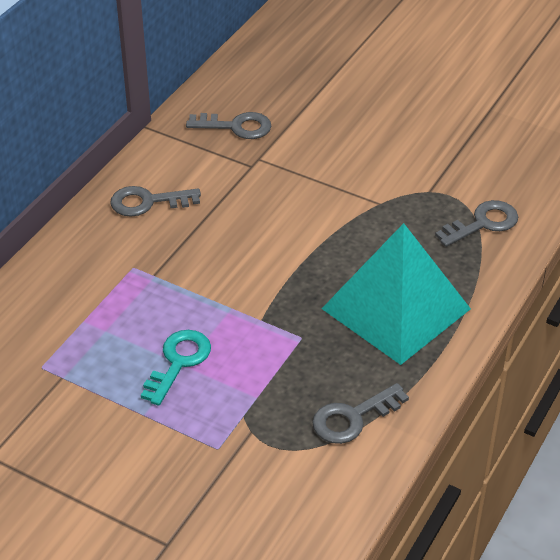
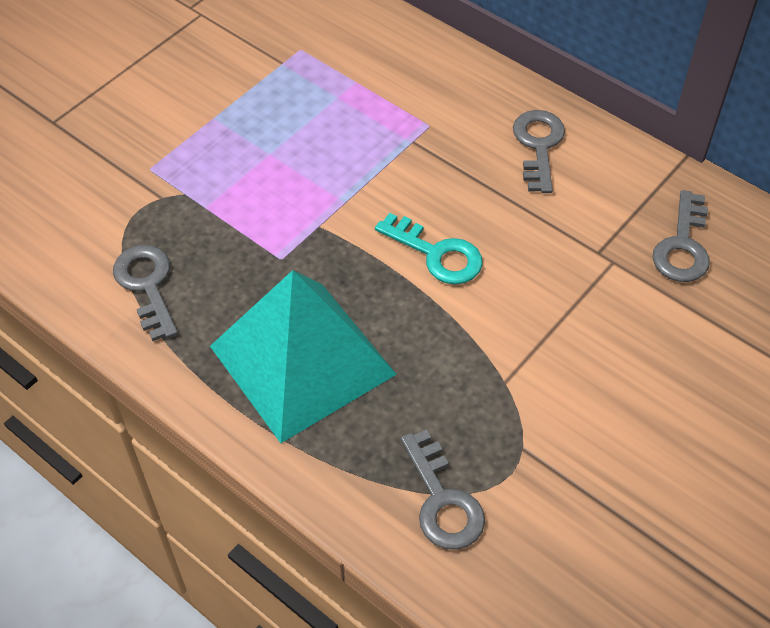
camera: 100 degrees right, 10 degrees up
turquoise key [141,330,211,406] -> turquoise key moved to [375,213,483,285]

